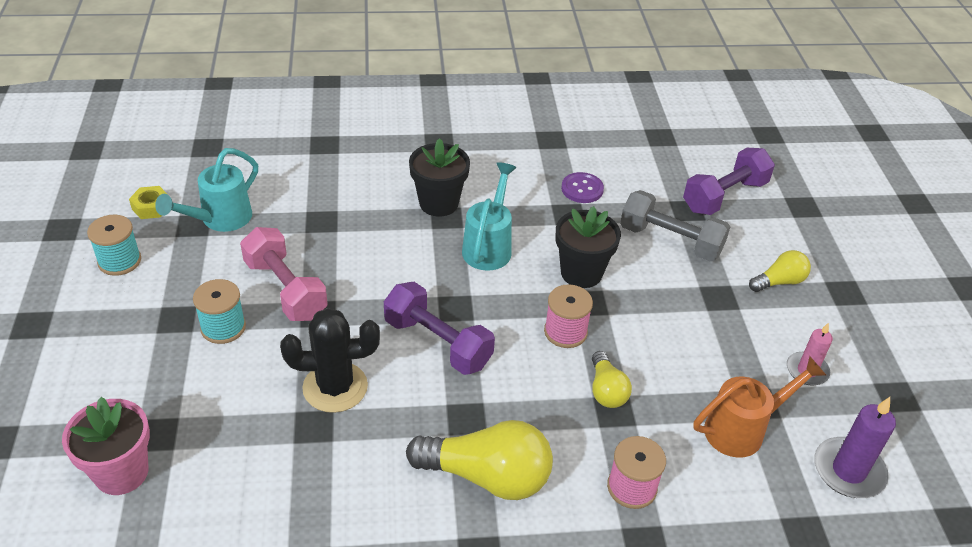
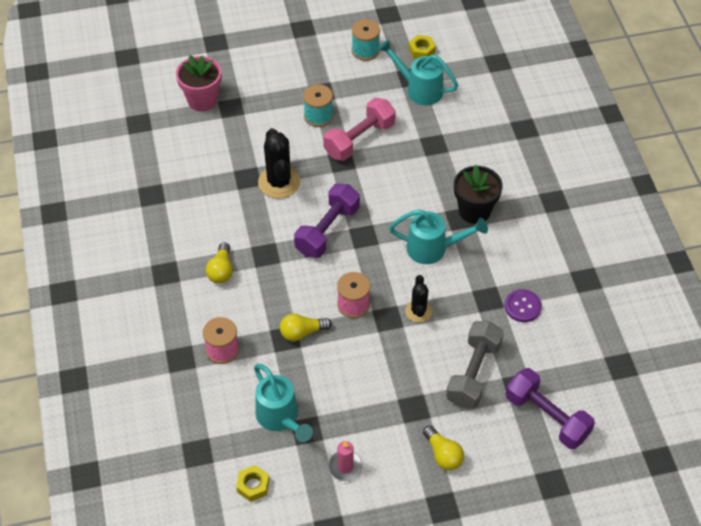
camera: 85 degrees right, 10 degrees up
yellow light bulb [406,420,553,500] -> yellow light bulb [206,242,233,283], size x0.55
black flower pot [556,206,621,288] -> black cactus [405,275,432,323]
orange watering can [694,356,826,458] -> turquoise watering can [254,364,313,442]
purple candle [814,397,896,498] -> yellow nut [236,465,269,502]

